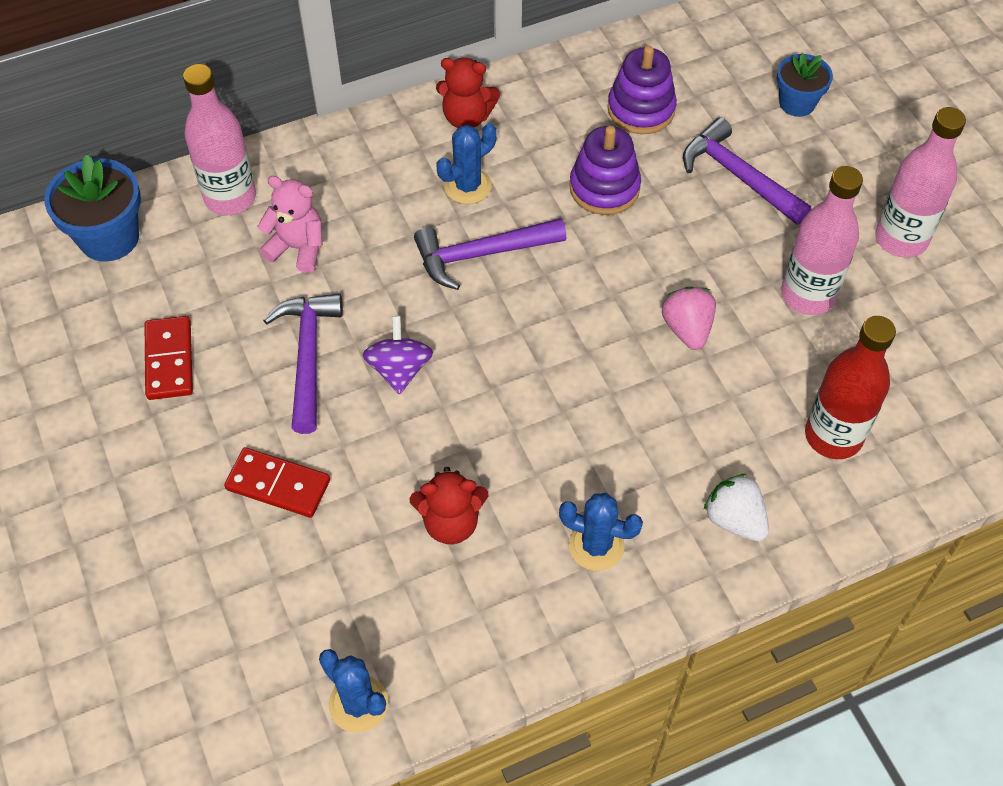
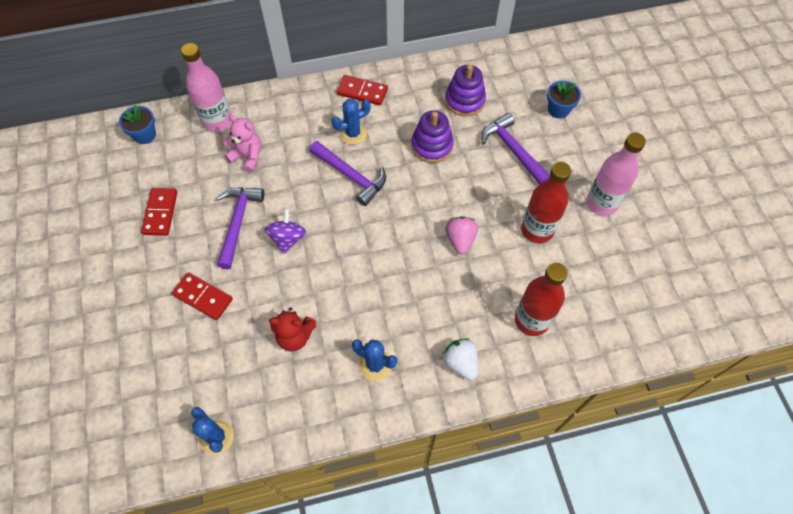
camera: 10 degrees right, 5 degrees up
blue flower pot [44,154,141,262] -> blue flower pot [119,105,156,144], size x0.64
purple hammer [414,218,566,290] -> purple hammer turned 135 degrees counterclockwise [309,141,386,206]
red teddy bear [436,58,500,128] -> red domino [337,75,388,105]
pink bottle [781,166,863,315] -> red bottle [521,162,571,243]

